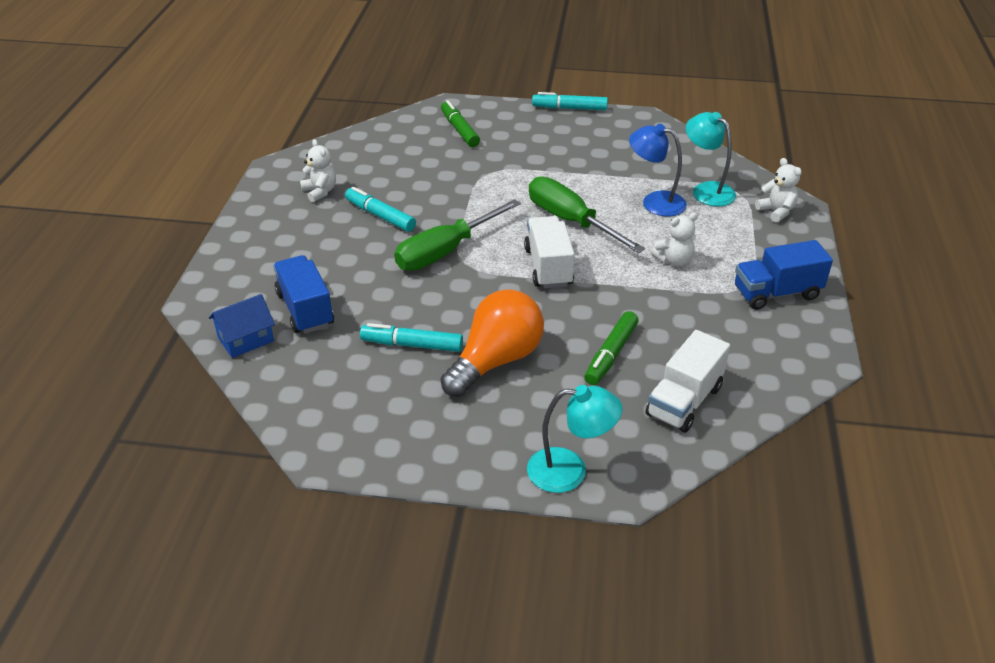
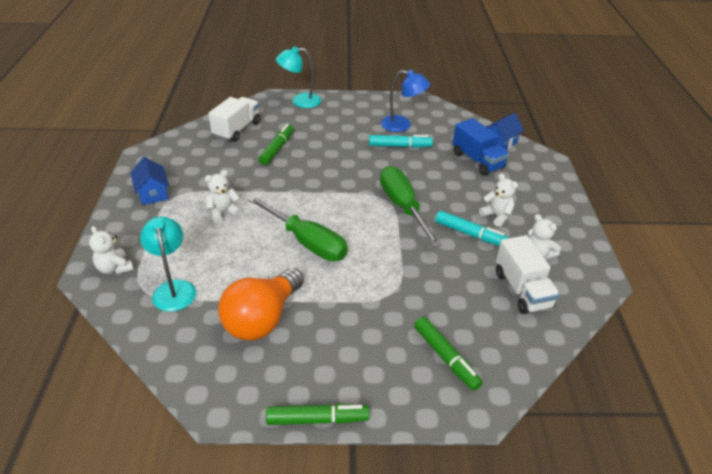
camera: 170 degrees right, 0 degrees up
green screwdriver [394,199,521,271] -> green screwdriver turned 60 degrees counterclockwise [380,166,441,247]
orange light bulb [440,289,544,397] -> orange light bulb moved to [218,268,304,341]
white truck [524,216,575,288] -> white truck moved to [496,235,560,314]
turquoise marker [532,92,608,110] -> green marker [266,404,370,425]
blue lamp [629,124,687,216] -> blue lamp moved to [381,70,430,132]
turquoise lamp [686,112,736,206] -> turquoise lamp turned 150 degrees counterclockwise [140,216,196,312]
blue truck [735,240,833,310] -> blue house [130,157,169,205]
none -> white teddy bear [479,173,518,227]

